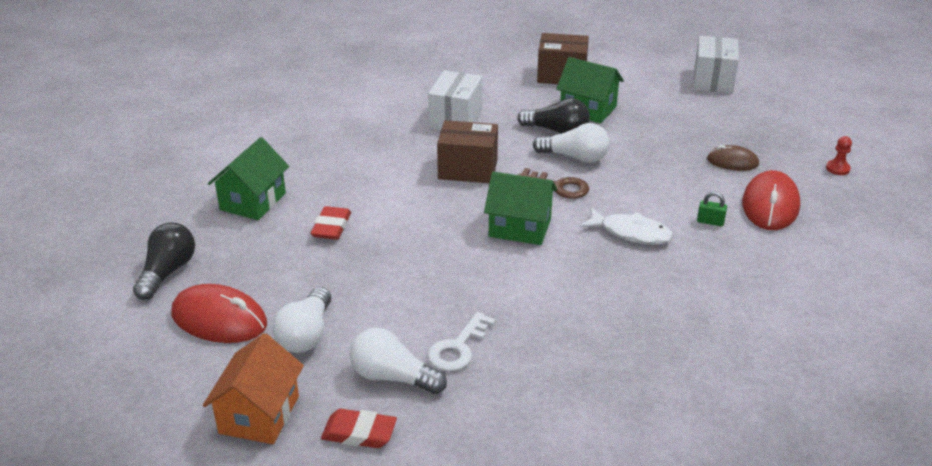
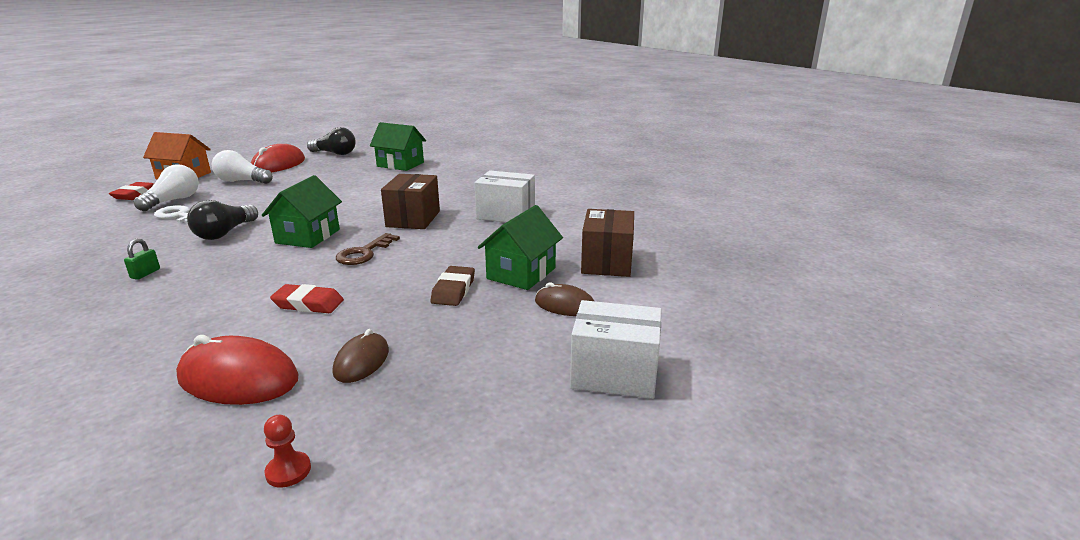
camera: 90 degrees right, 10 degrees down
red eraser [311,206,351,240] -> red eraser moved to [270,284,344,313]
black light bulb [517,98,590,134] -> black light bulb moved to [187,200,258,240]
white light bulb [533,123,610,163] -> none
white fish [579,207,673,244] -> none
green padlock [697,192,727,226] -> green padlock moved to [124,238,160,280]
none -> brown eraser [430,266,475,306]
none -> brown mouse [535,282,594,316]

